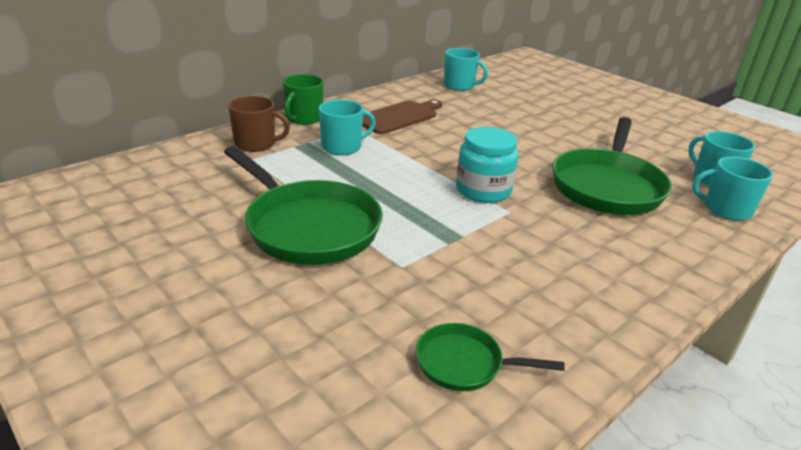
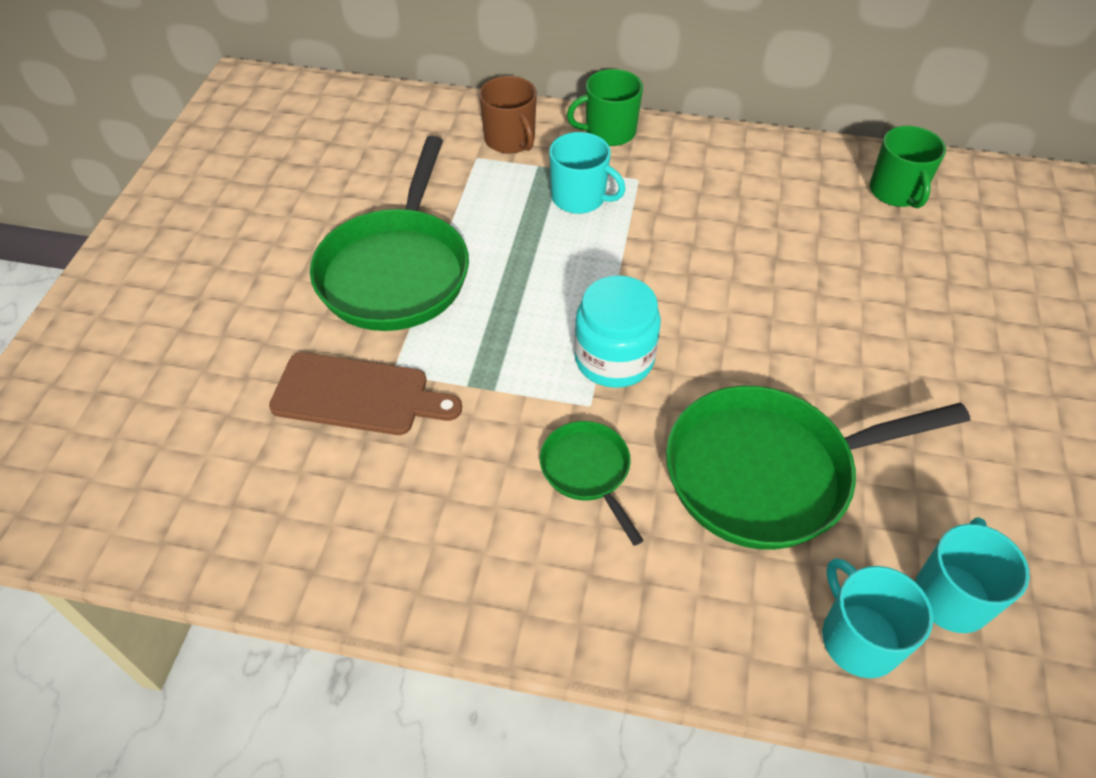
camera: 55 degrees right, 20 degrees up
brown cutting board [362,100,442,134] -> brown cutting board moved to [269,352,462,435]
green pan [416,323,565,391] -> green pan moved to [540,421,644,546]
turquoise mug [444,48,488,91] -> green mug [870,126,946,208]

